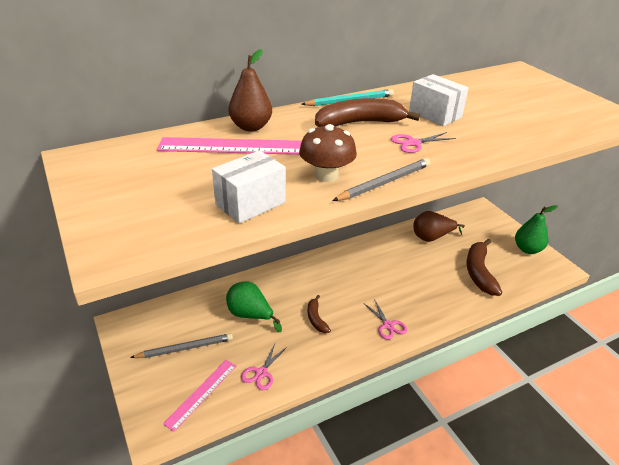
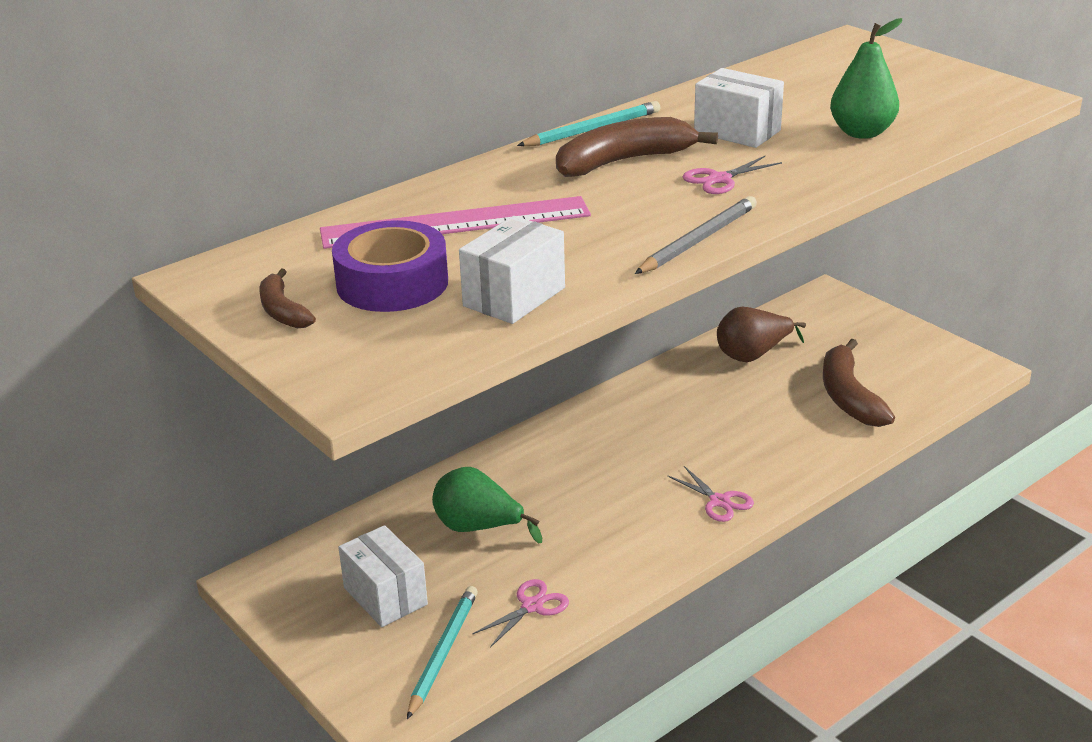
camera: 10 degrees left, 5 degrees down
grey pencil [130,333,233,358] -> white box [338,525,428,627]
pink ruler [163,360,236,432] -> turquoise pencil [407,586,478,719]
brown pear [228,49,272,131] -> none
pink scissors [241,344,287,390] -> pink scissors turned 150 degrees counterclockwise [472,579,569,648]
brown mushroom [299,124,357,182] -> none
brown banana [308,295,331,333] -> brown banana moved to [260,269,316,328]
green pear [515,205,558,254] -> green pear moved to [830,18,902,139]
none -> purple tape [332,220,448,312]

